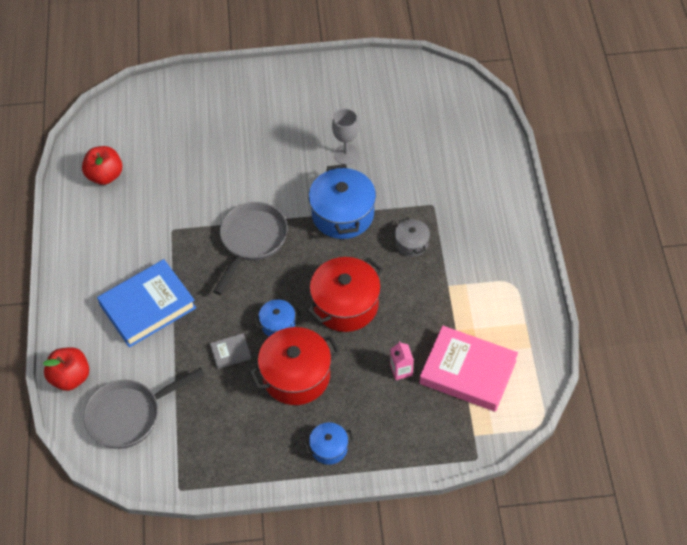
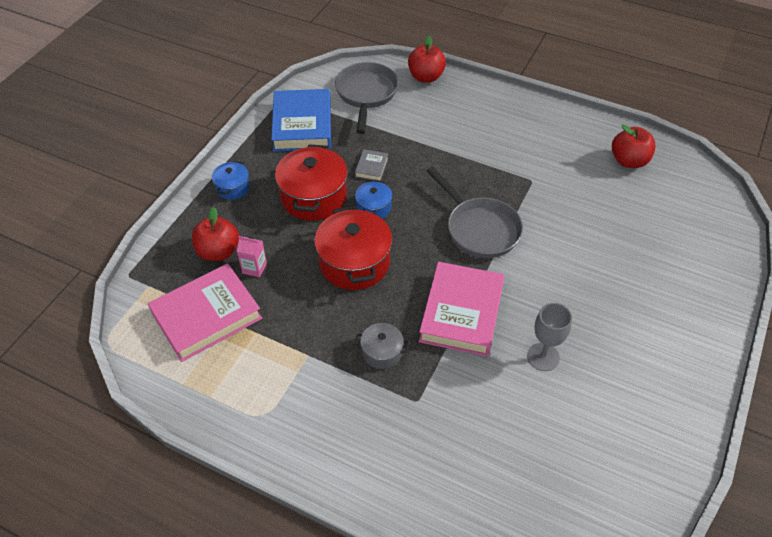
camera: 120 degrees right, 5 degrees down
blue book [97,259,196,348] -> blue book moved to [271,89,331,151]
blue pot [308,164,376,239] -> pink book [419,262,505,357]
none -> red apple [192,207,239,261]

